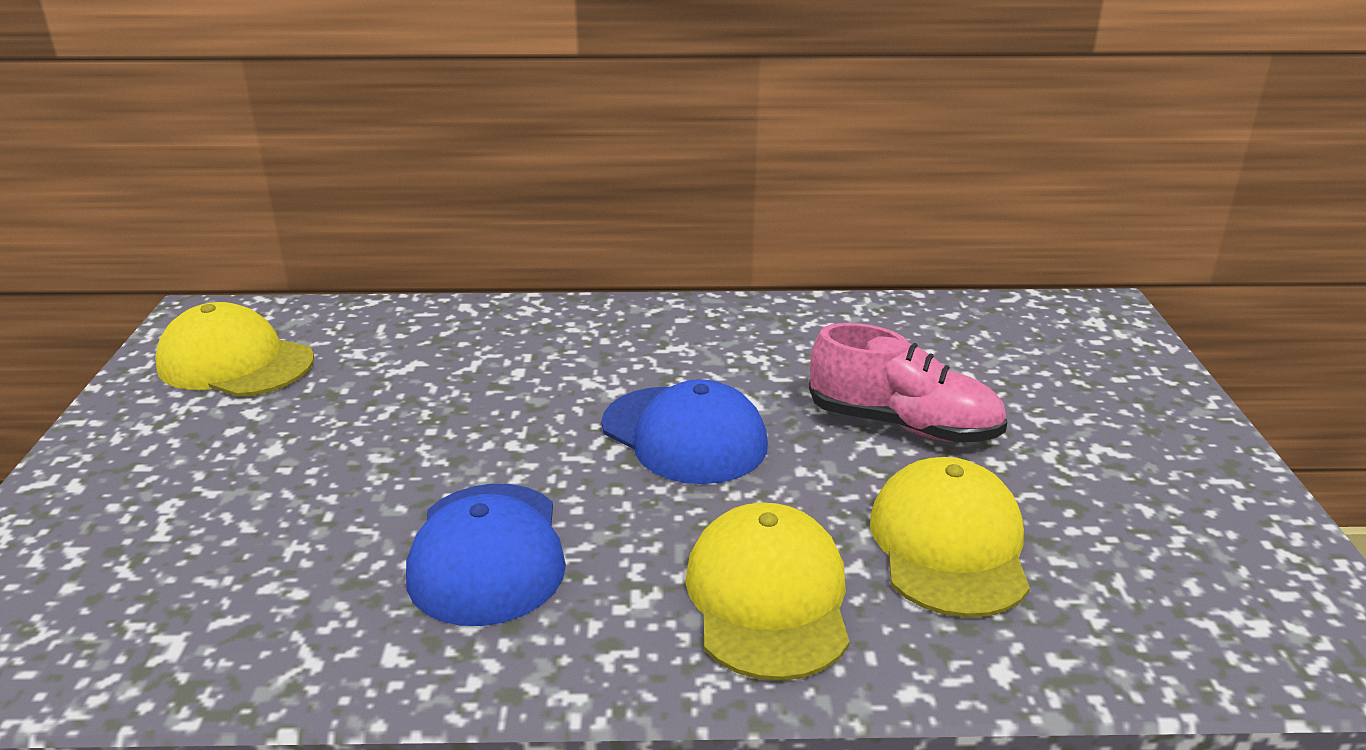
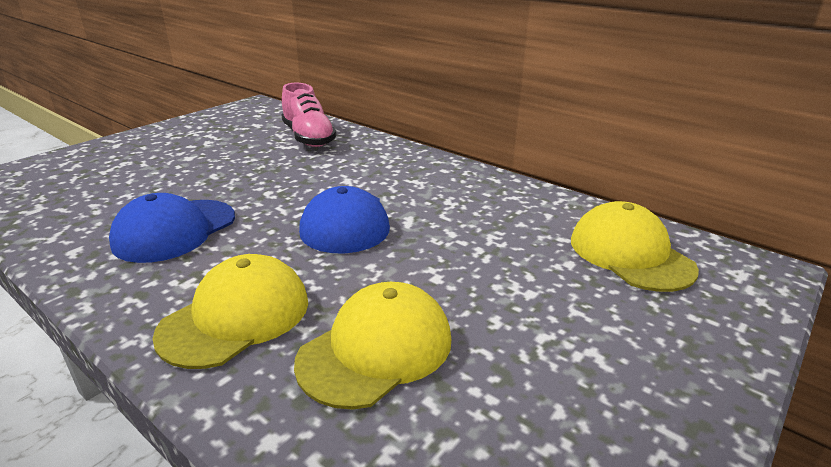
camera: 40 degrees right, 0 degrees up
yellow cap [155,302,314,397] -> yellow cap moved to [571,201,699,292]
pink shoe [809,323,1007,442] -> pink shoe moved to [282,82,337,147]

